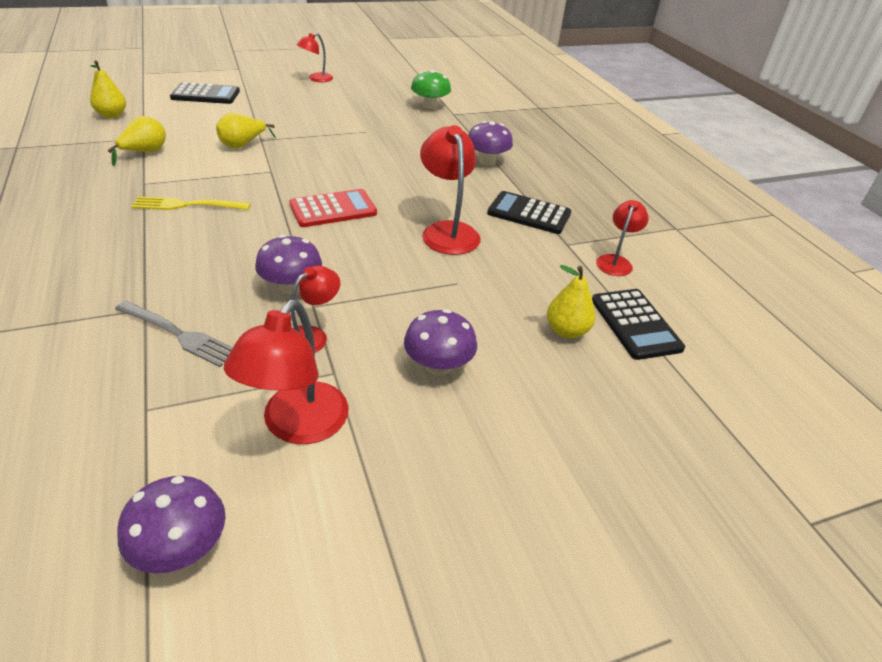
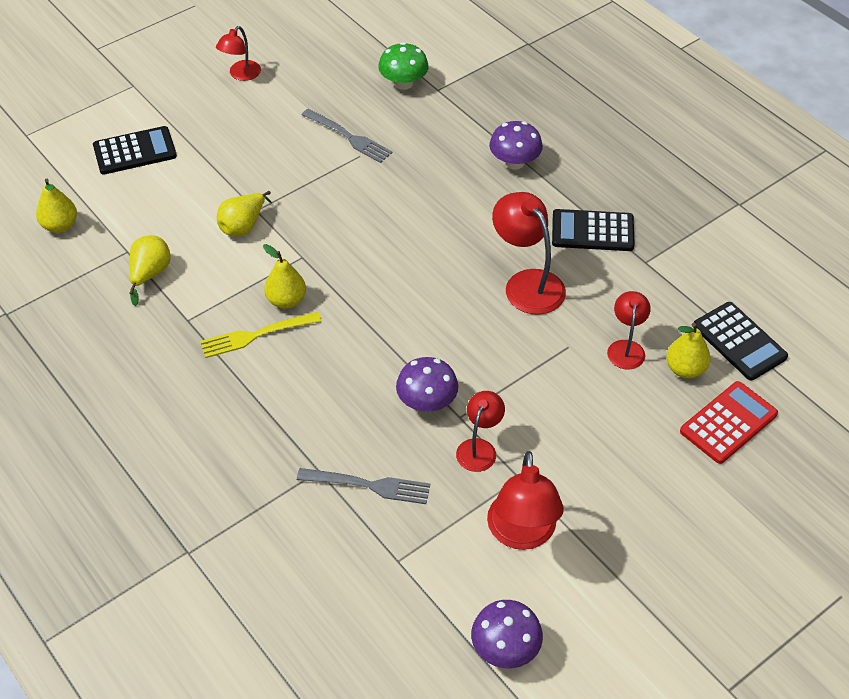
camera: 15 degrees left, 10 degrees up
red calculator [289,189,377,227] -> red calculator moved to [680,381,778,464]
purple mushroom [404,309,477,376] -> none
red lamp [596,200,649,276] -> red lamp moved to [607,291,651,369]
none -> yellow pear [263,244,306,309]
none -> grey fork [302,109,393,163]

